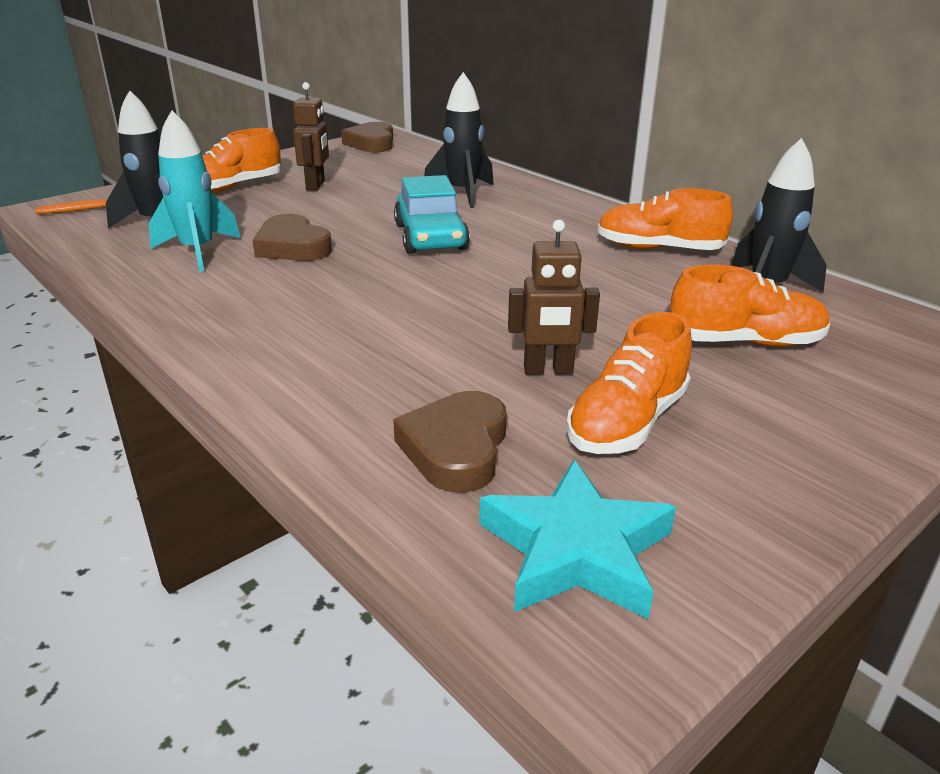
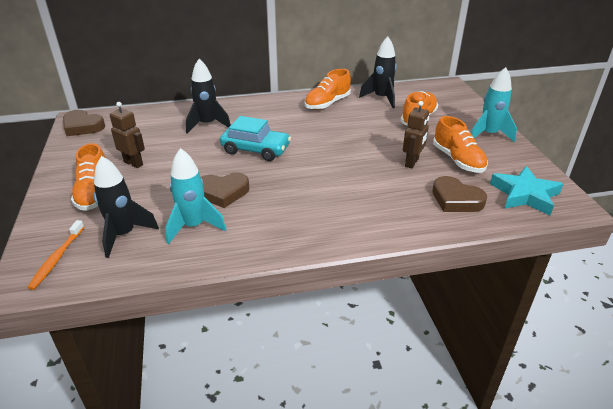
camera: 60 degrees left, 5 degrees up
none -> turquoise rocket [471,67,517,142]

